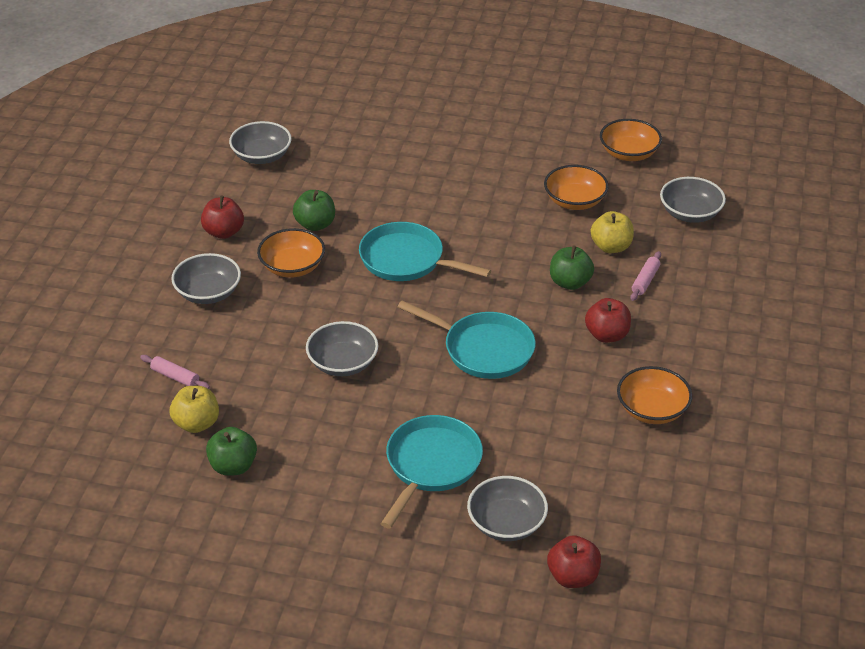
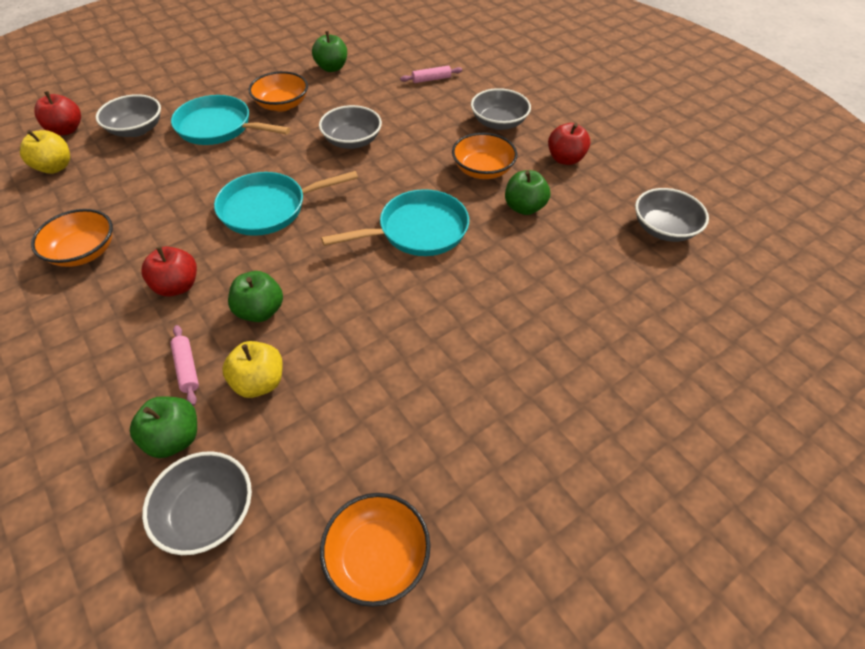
camera: 130 degrees right, 10 degrees up
yellow apple [170,386,219,433] -> yellow apple moved to [20,130,70,174]
turquoise pan [381,415,483,529] -> turquoise pan turned 135 degrees clockwise [171,95,290,145]
orange bowl [544,165,609,210] -> orange bowl moved to [249,71,308,112]
none -> green apple [130,396,197,458]

